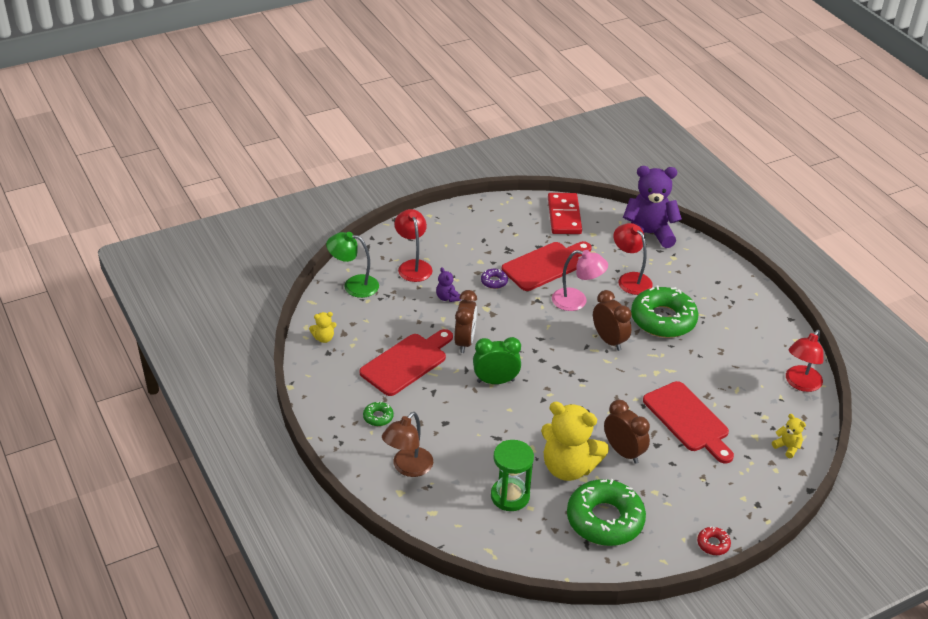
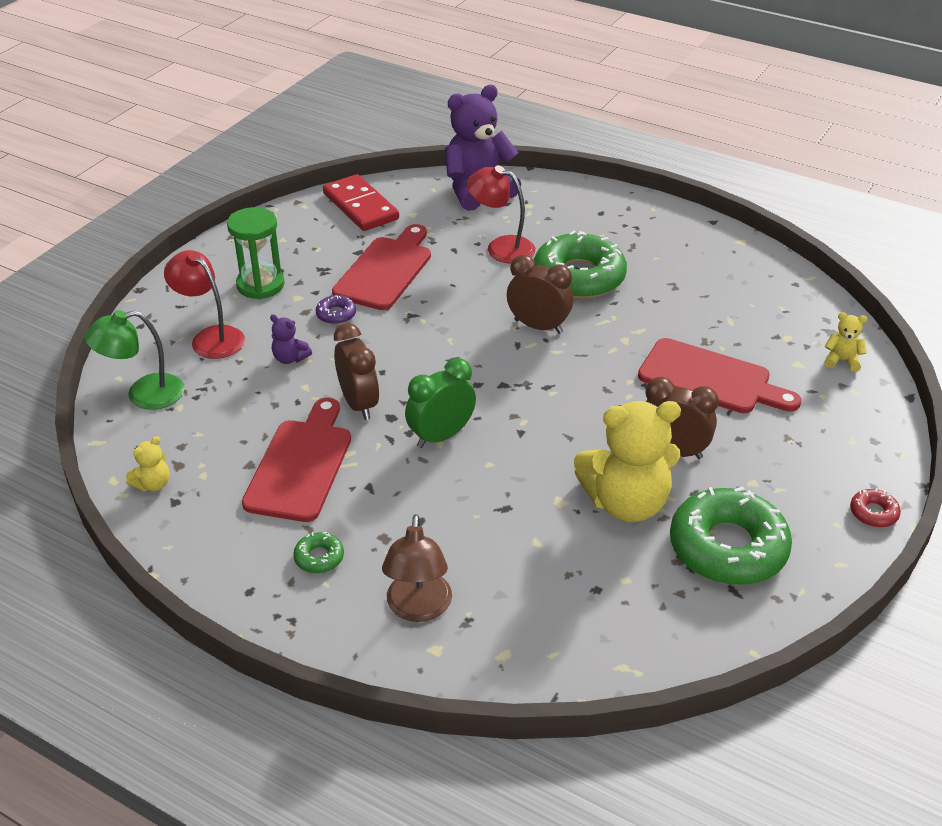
camera: 30 degrees left, 0 degrees up
green hourglass [491,440,534,511] -> green hourglass moved to [227,207,285,299]
pink lamp [552,250,608,311] -> none
red lamp [786,330,824,392] -> none

